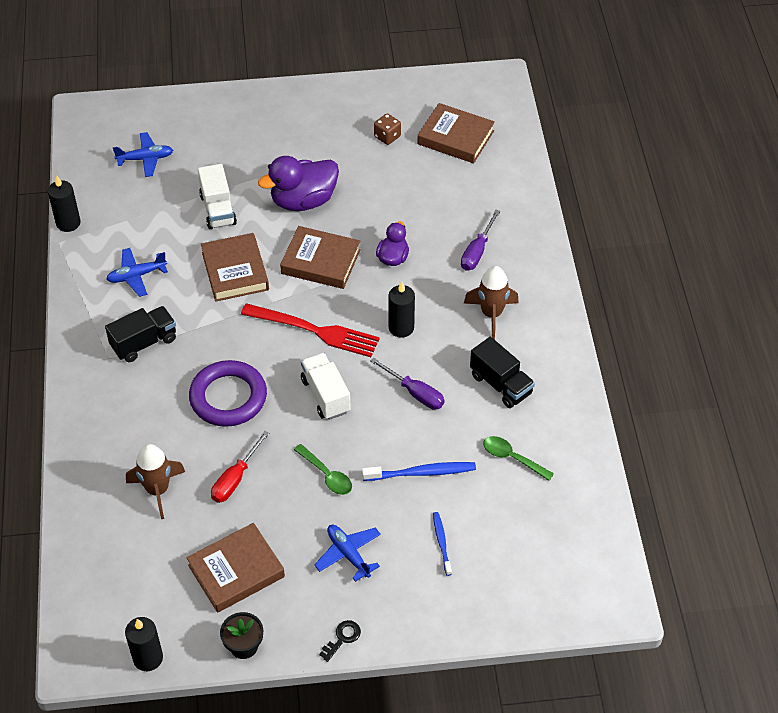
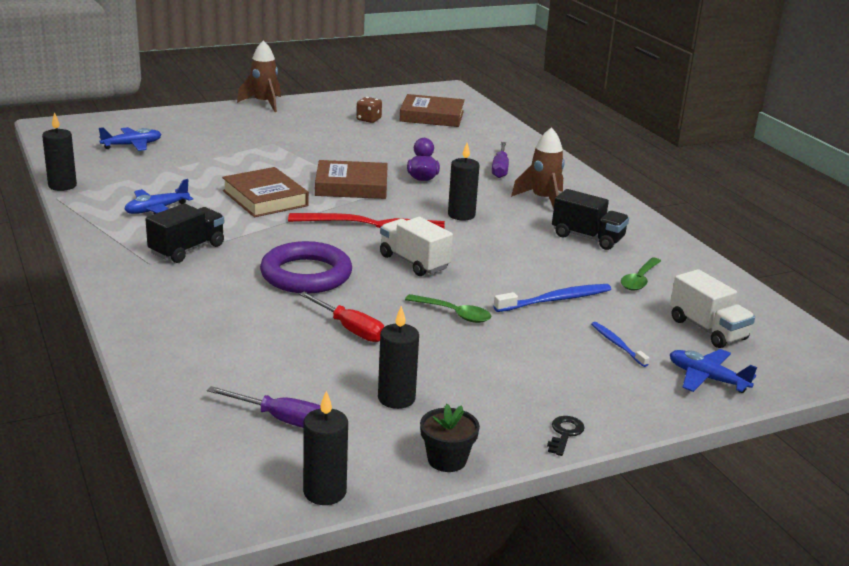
camera: 20 degrees left, 25 degrees down
brown rocket [126,444,185,519] -> brown rocket moved to [237,41,281,112]
brown book [187,523,285,613] -> black candle [378,306,419,409]
white truck [198,164,237,229] -> white truck moved to [670,269,755,348]
red screwdriver [211,431,269,503] -> red screwdriver turned 60 degrees counterclockwise [299,292,384,342]
purple duck [258,156,339,211] -> none
blue plane [314,525,381,582] -> blue plane moved to [670,349,757,393]
purple screwdriver [370,357,444,410] -> purple screwdriver moved to [207,386,321,428]
green spoon [483,436,554,481] -> green spoon turned 75 degrees counterclockwise [621,258,661,291]

